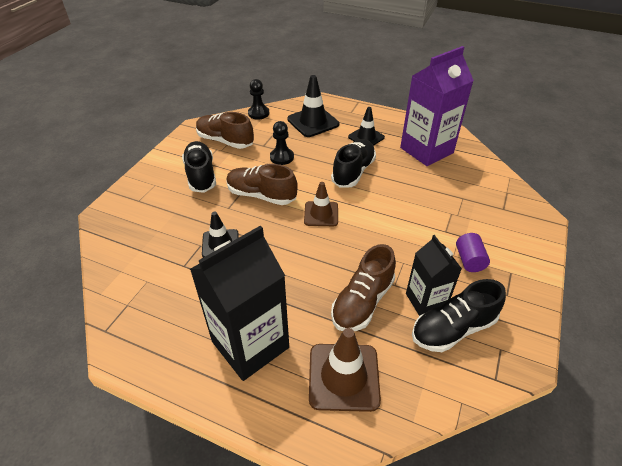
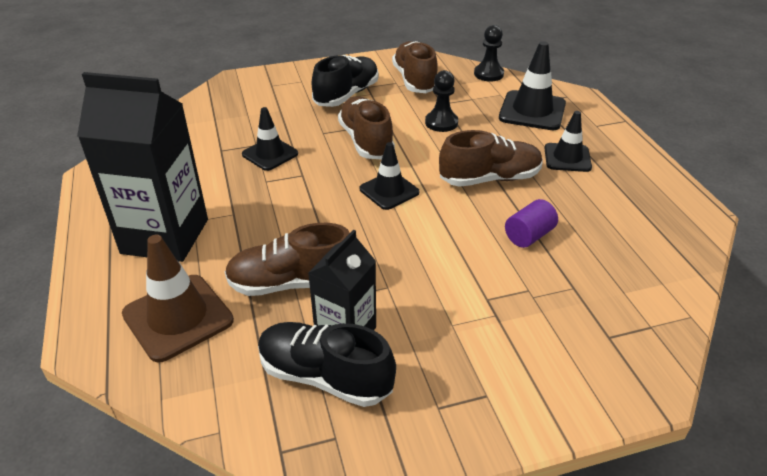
camera: 50 degrees right, 5 degrees down
brown traffic cone [304,182,338,226] -> black traffic cone [360,142,419,210]
black shoe [331,139,376,188] -> brown shoe [439,130,543,187]
purple carton [400,46,474,166] -> none
purple cylinder [456,233,490,272] -> purple cylinder moved to [505,199,558,248]

